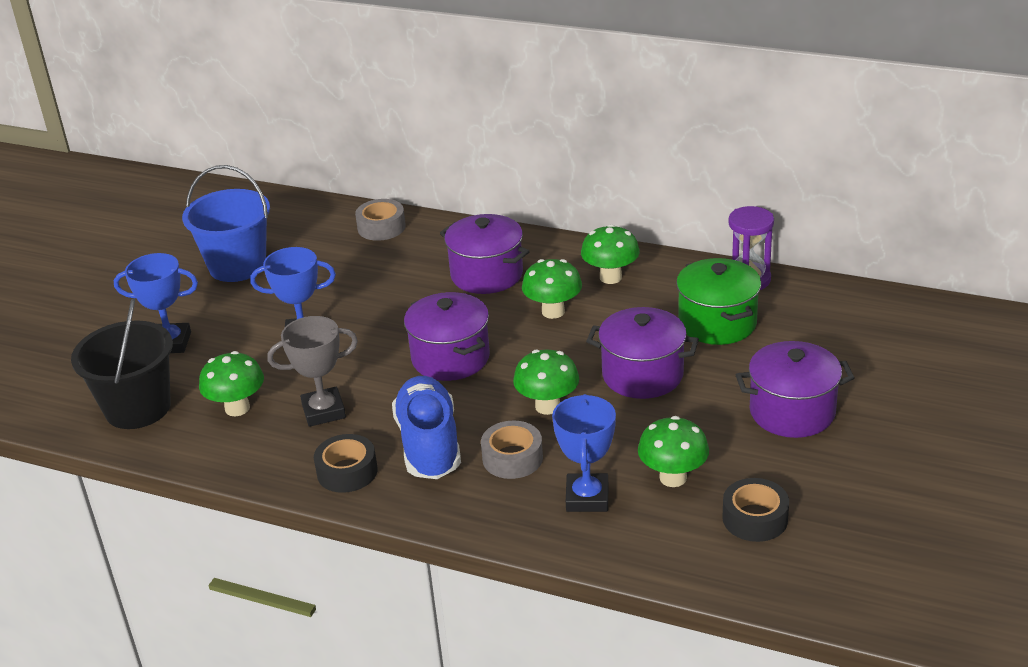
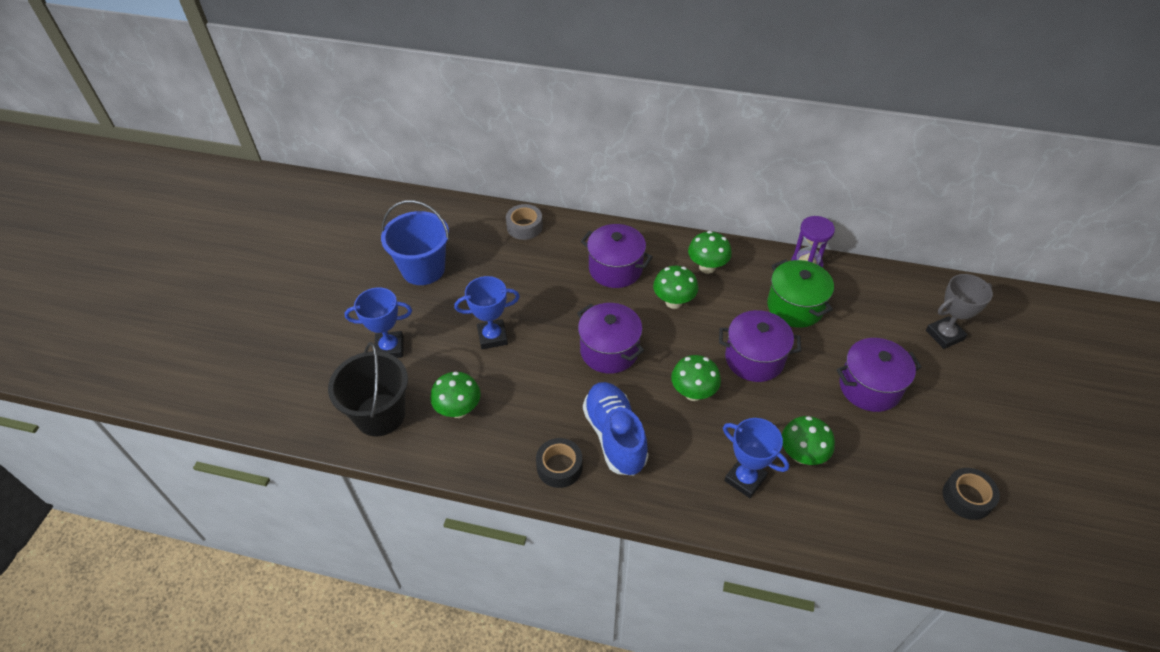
camera: 10 degrees left, 15 degrees up
grey trophy [267,316,358,427] -> grey trophy moved to [926,274,993,349]
grey tape [481,421,543,479] -> none
blue trophy [552,394,616,512] -> blue trophy turned 45 degrees counterclockwise [723,418,789,498]
black tape [722,478,789,542] -> black tape moved to [943,468,1000,520]

